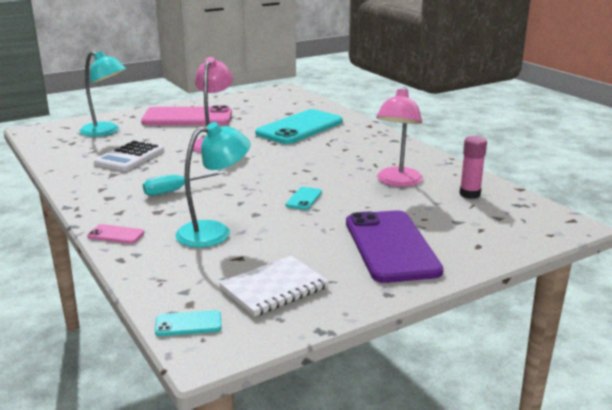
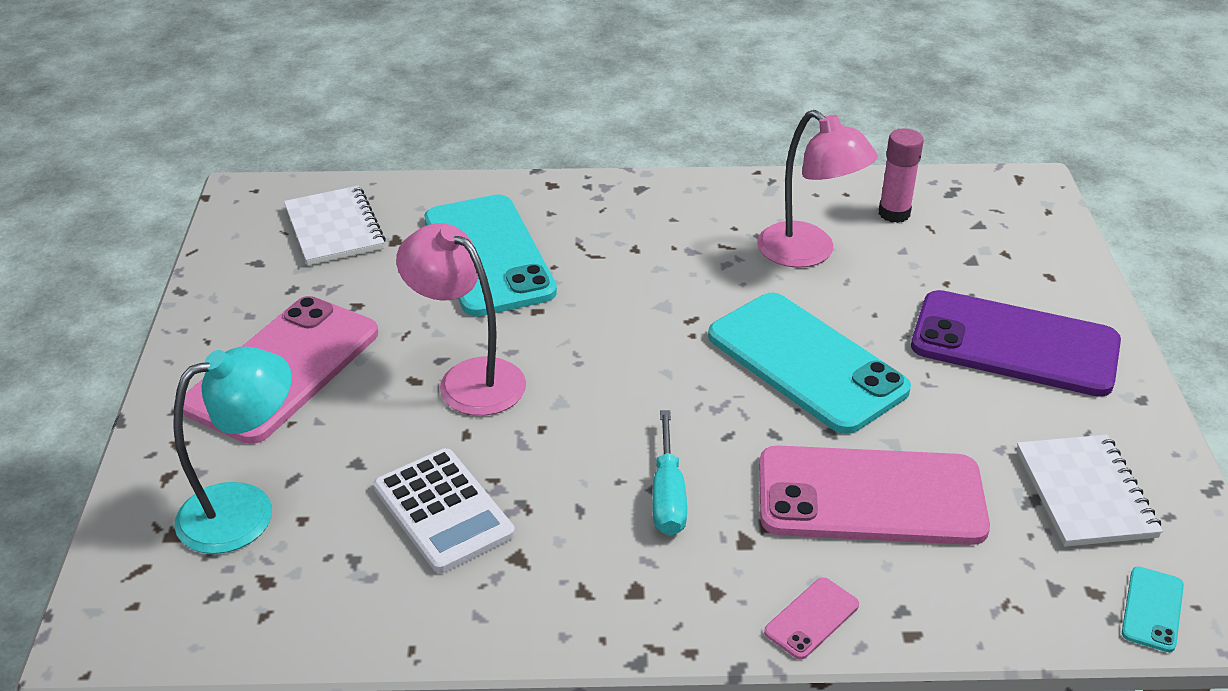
camera: 60 degrees left, 15 degrees up
turquoise lamp [175,122,250,247] -> pink phone [759,445,990,545]
turquoise phone [286,187,322,210] -> turquoise phone [708,293,911,434], size x2.46
none -> white notebook [284,186,386,265]

